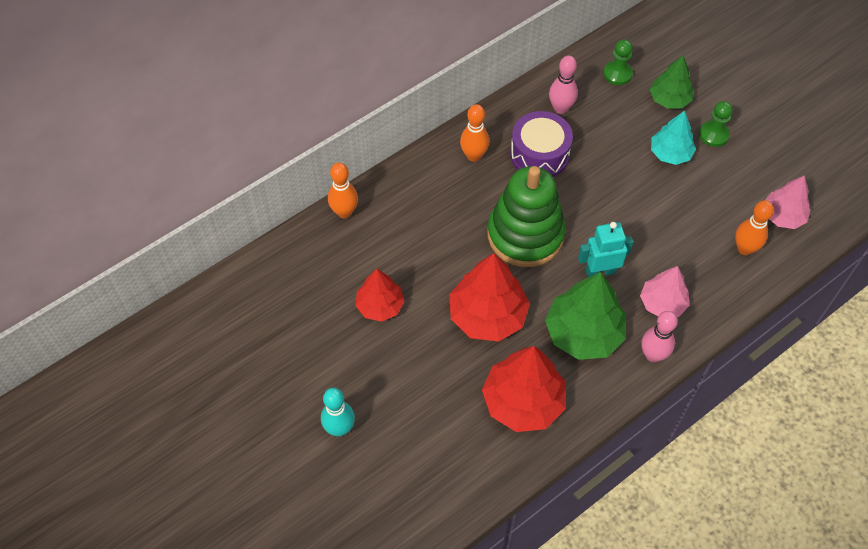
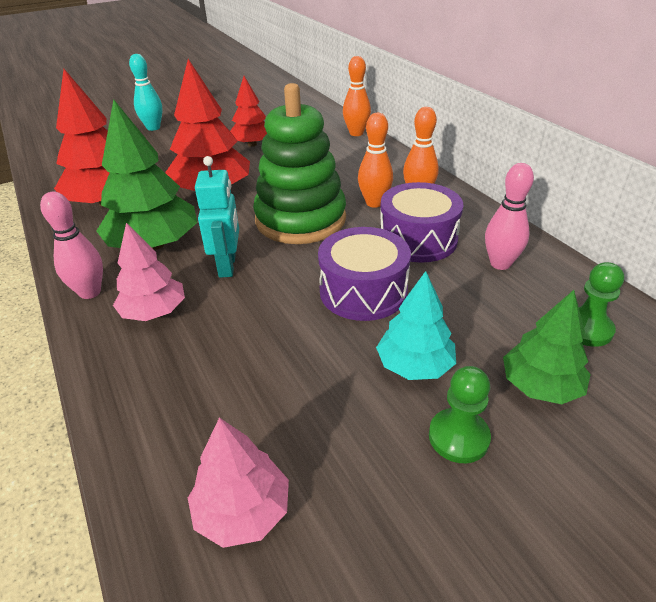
camera: 100 degrees right, 20 degrees down
orange bowling pin [735,200,774,255] -> orange bowling pin moved to [358,113,393,208]
none -> purple drum [318,227,411,321]

